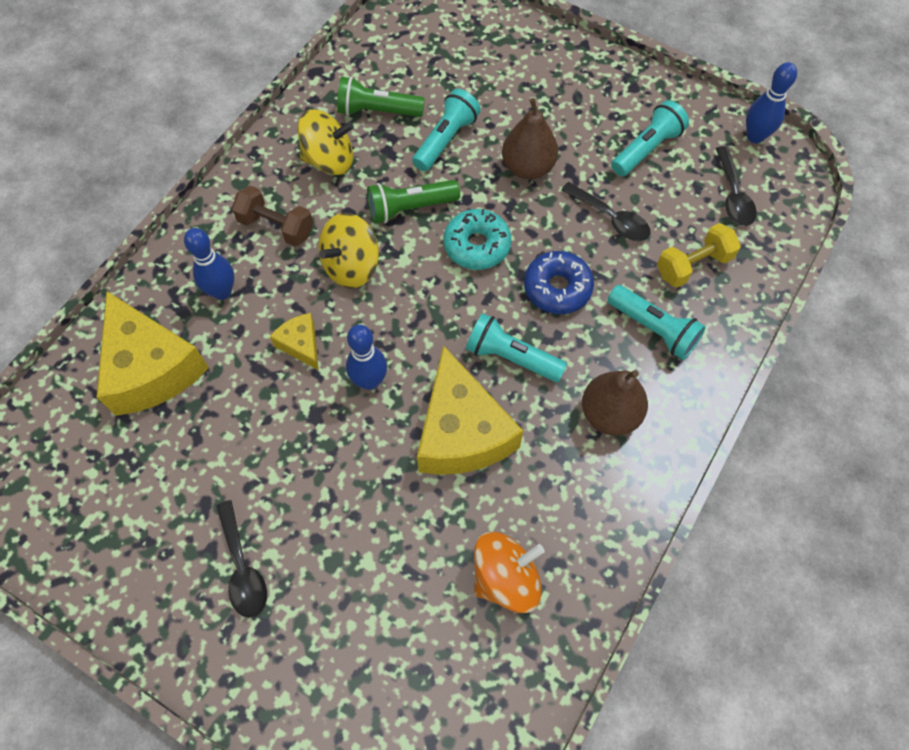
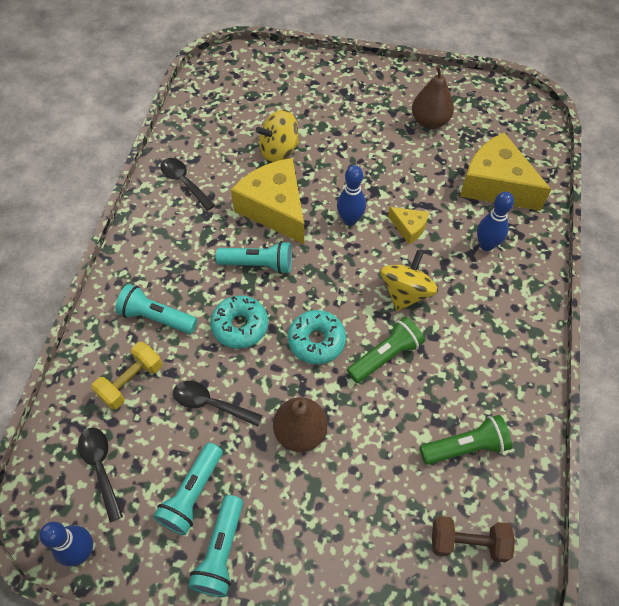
camera: 160 degrees right, 5 degrees down
black spoon [216,500,267,618] -> black spoon moved to [161,158,215,211]
brown dumbbell [232,185,313,246] -> brown dumbbell moved to [432,516,515,563]
yellow spinning top [297,110,354,175] -> yellow spinning top moved to [256,110,300,163]
turquoise flashlight [412,89,481,171] -> turquoise flashlight moved to [188,495,243,597]
orange spinning top [474,532,545,613] -> none
blue donut [524,251,594,314] -> turquoise donut [210,295,268,349]
brown pear [582,370,648,436] -> brown pear moved to [412,66,454,129]

